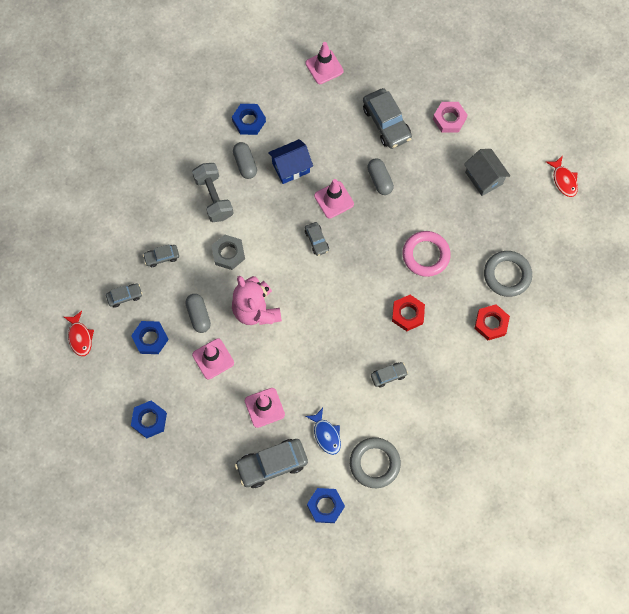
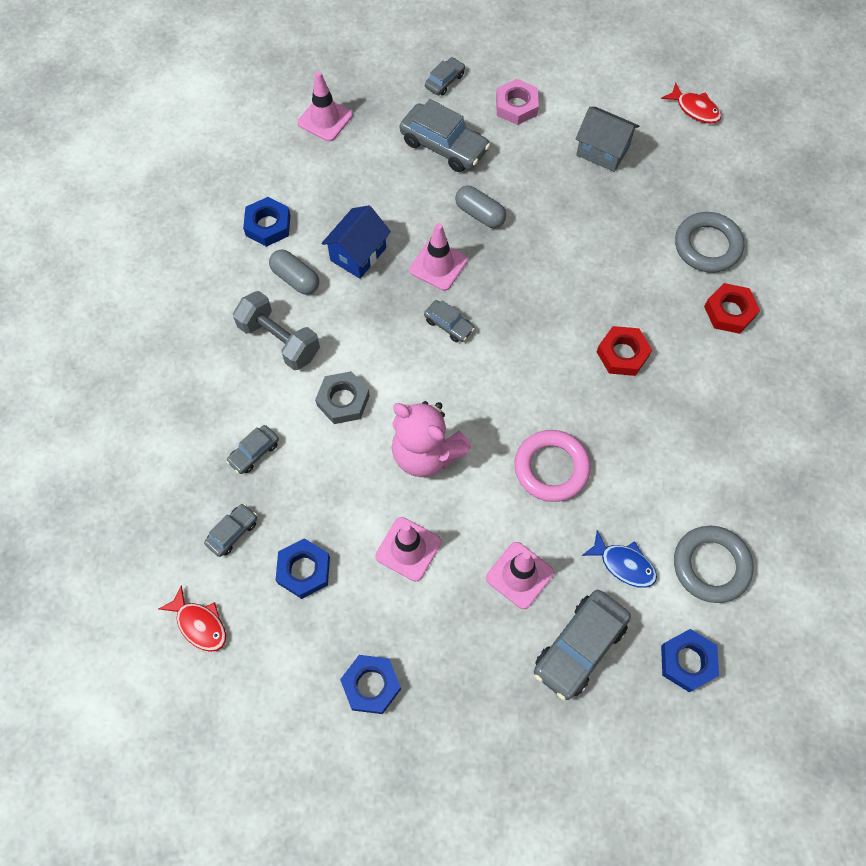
camera: 30 degrees left, 5 degrees down
grey capsule [186,294,211,333] -> none
grey car [371,362,408,388] -> grey car moved to [425,57,465,96]
pink ring [402,231,451,277] -> pink ring moved to [514,430,591,502]

